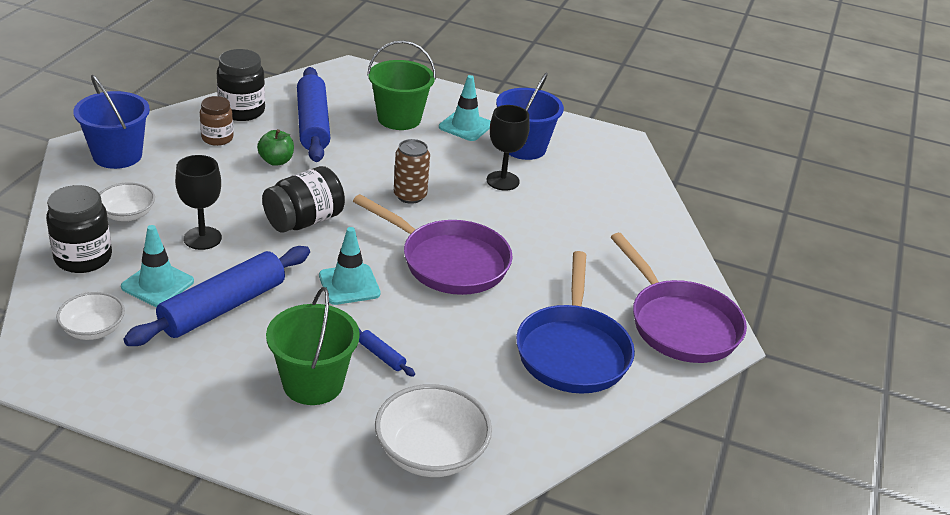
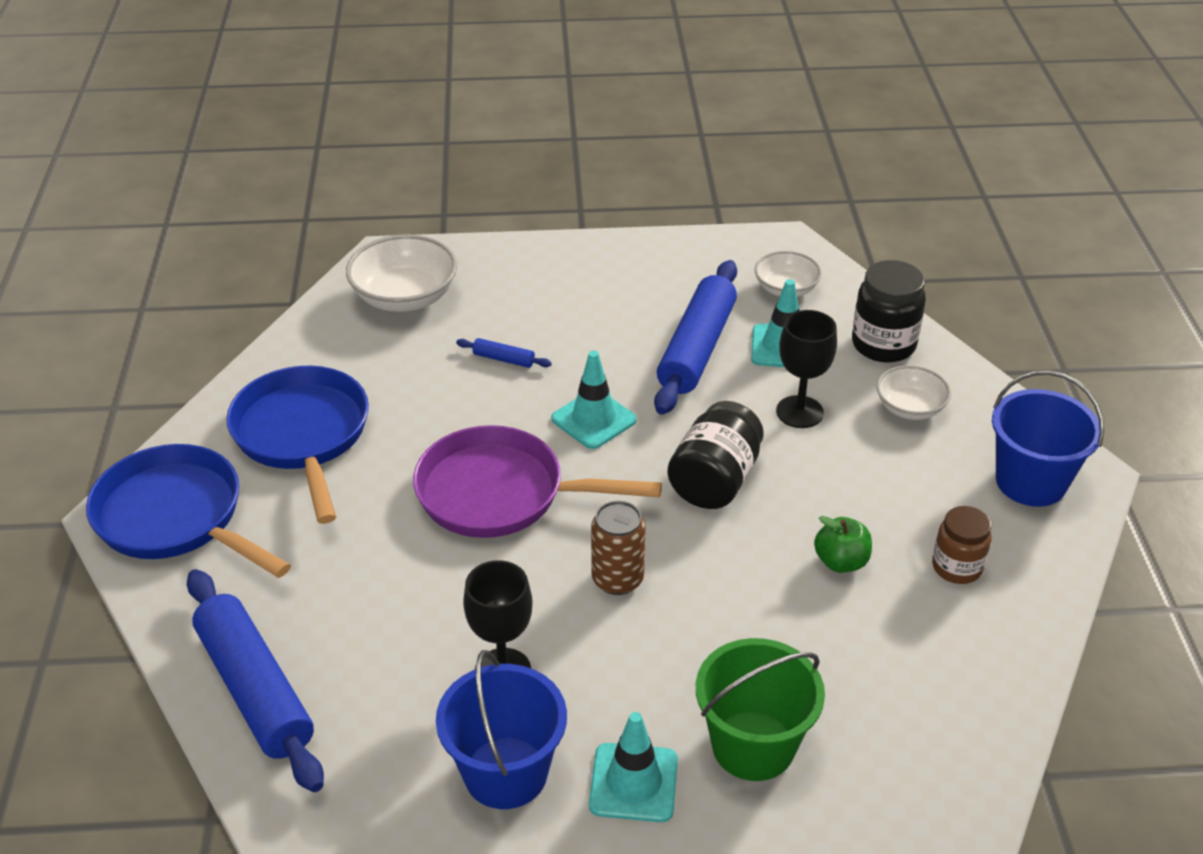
camera: 160 degrees right, 5 degrees up
black jar [217,49,265,121] -> none
green bucket [266,287,360,405] -> none
blue rolling pin [297,67,330,162] -> blue rolling pin moved to [187,569,324,792]
purple pan [611,233,747,363] -> blue pan [86,444,291,578]

